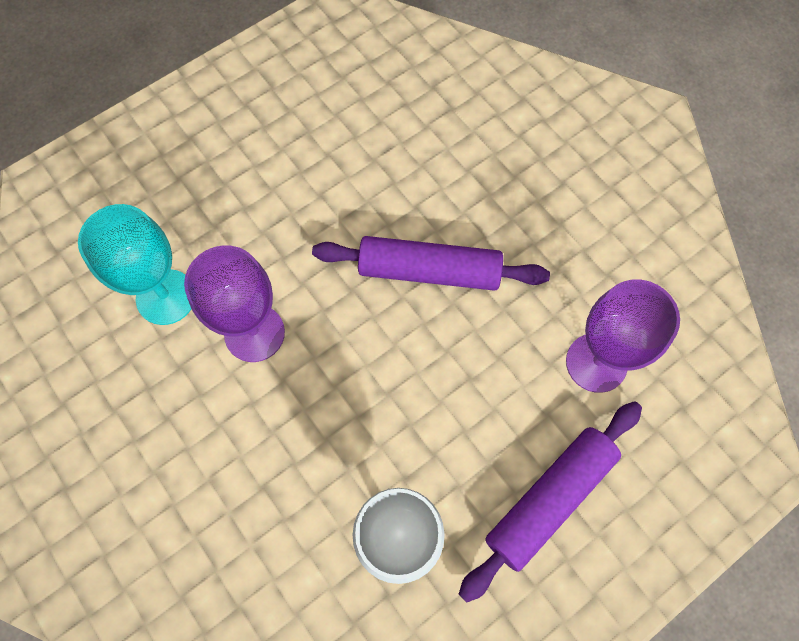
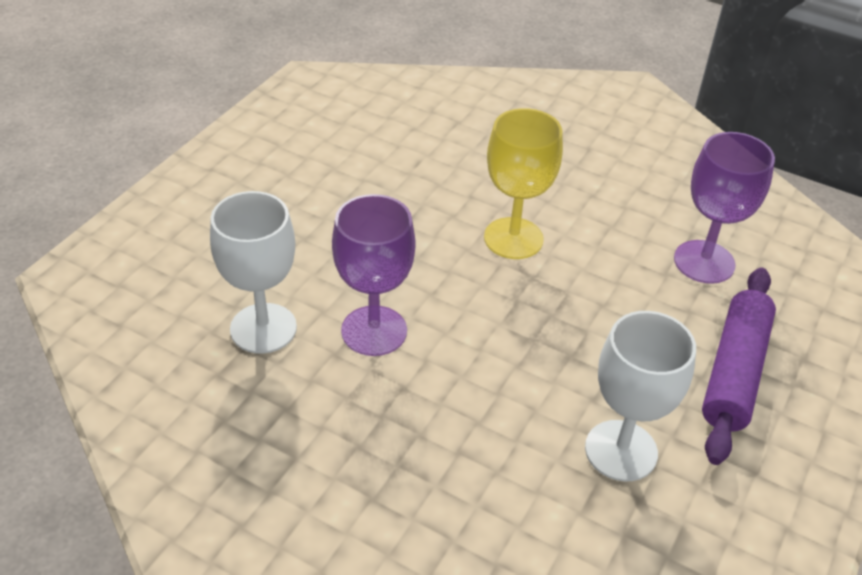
camera: 25 degrees left, 25 degrees down
turquoise goblet [78,204,191,325] -> white goblet [210,191,297,354]
purple rolling pin [312,236,550,291] -> yellow goblet [484,108,563,259]

